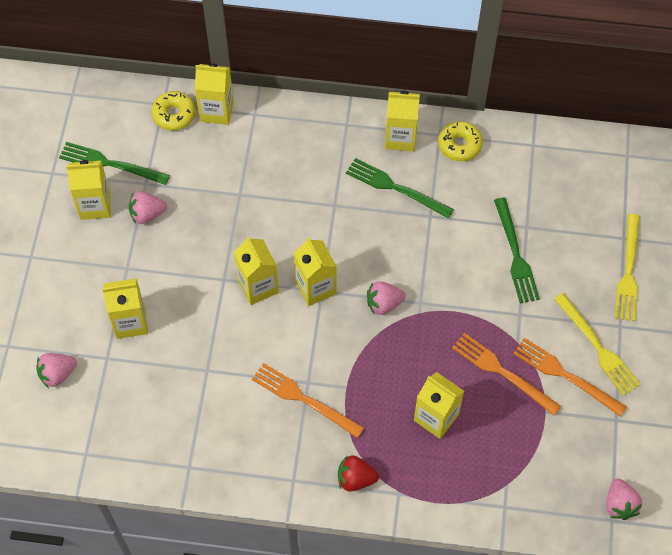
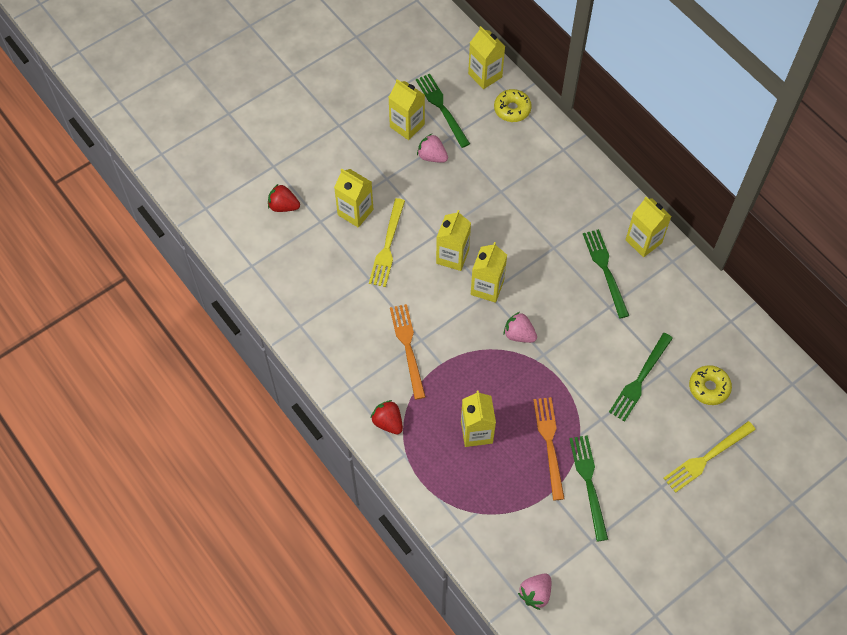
camera: 45 degrees right, 0 degrees up
pink strawberry [37,353,77,388] -> red strawberry [268,184,300,212]
yellow carton [195,63,234,125] -> yellow carton moved to [468,26,505,89]
yellow donut [438,121,483,161] -> yellow donut moved to [689,365,732,405]
orange fork [513,338,627,416] -> green fork [569,435,608,541]
yellow fork [554,293,640,396] -> yellow fork moved to [369,198,405,287]

